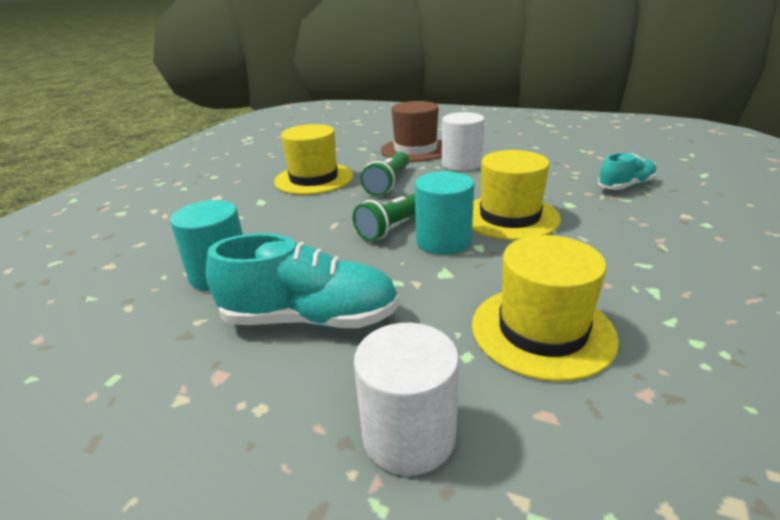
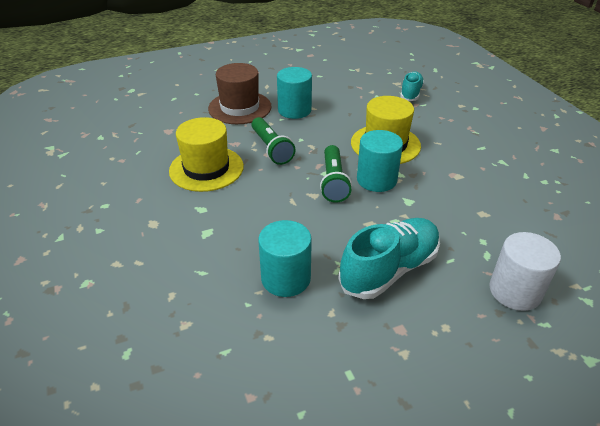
camera: 45 degrees left, 10 degrees up
white cylinder [442,112,485,171] -> turquoise cylinder [277,67,312,119]
yellow hat [472,235,619,382] -> none

